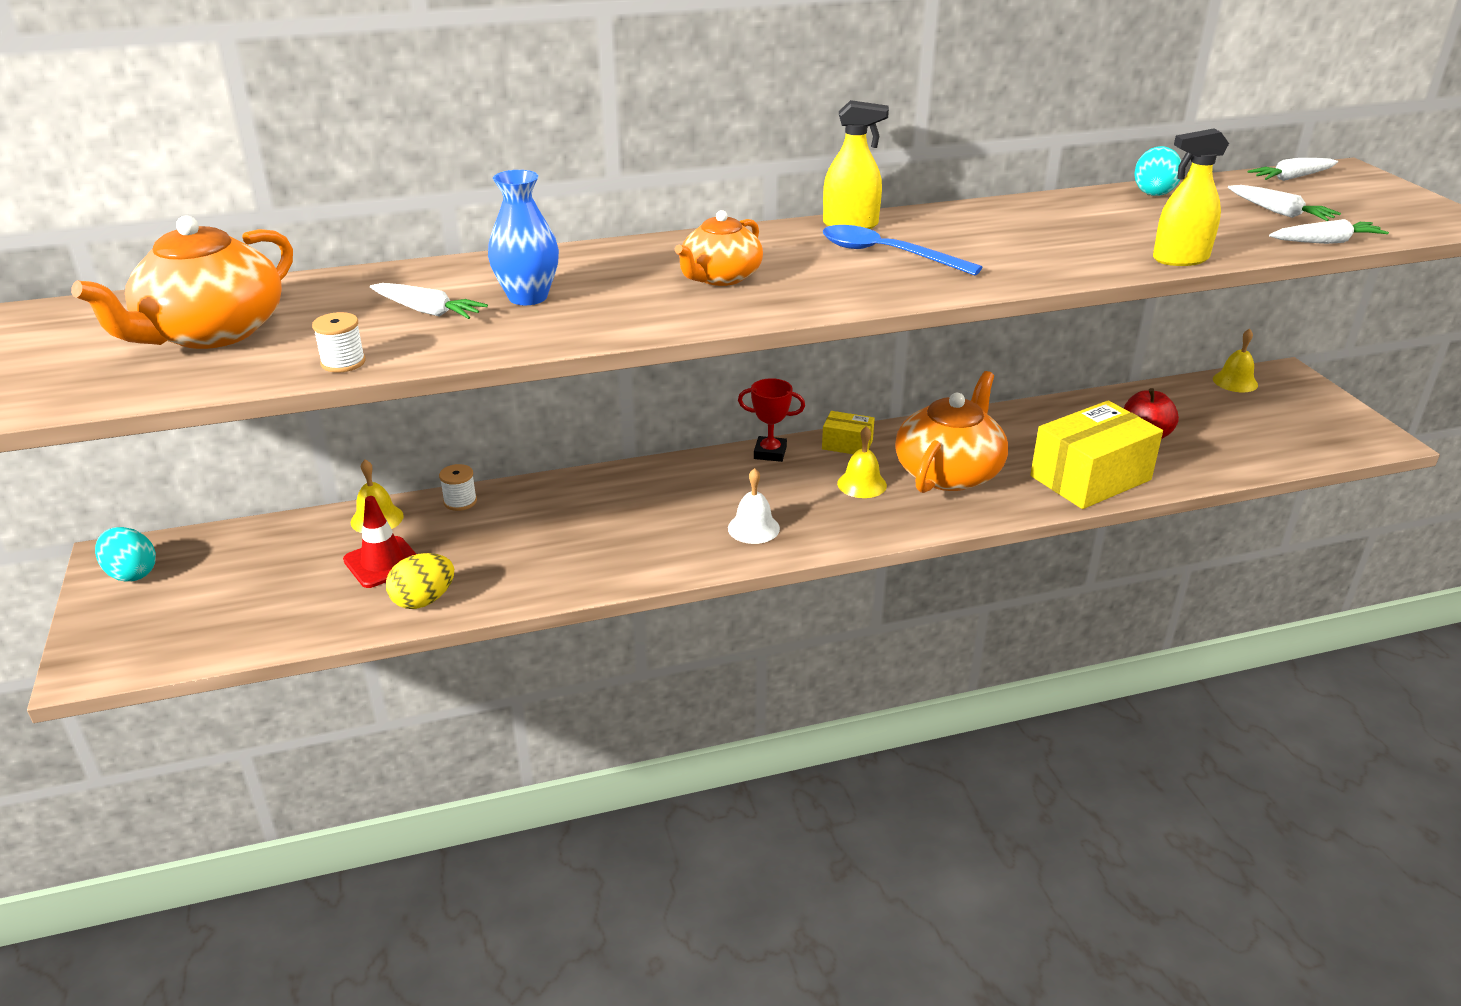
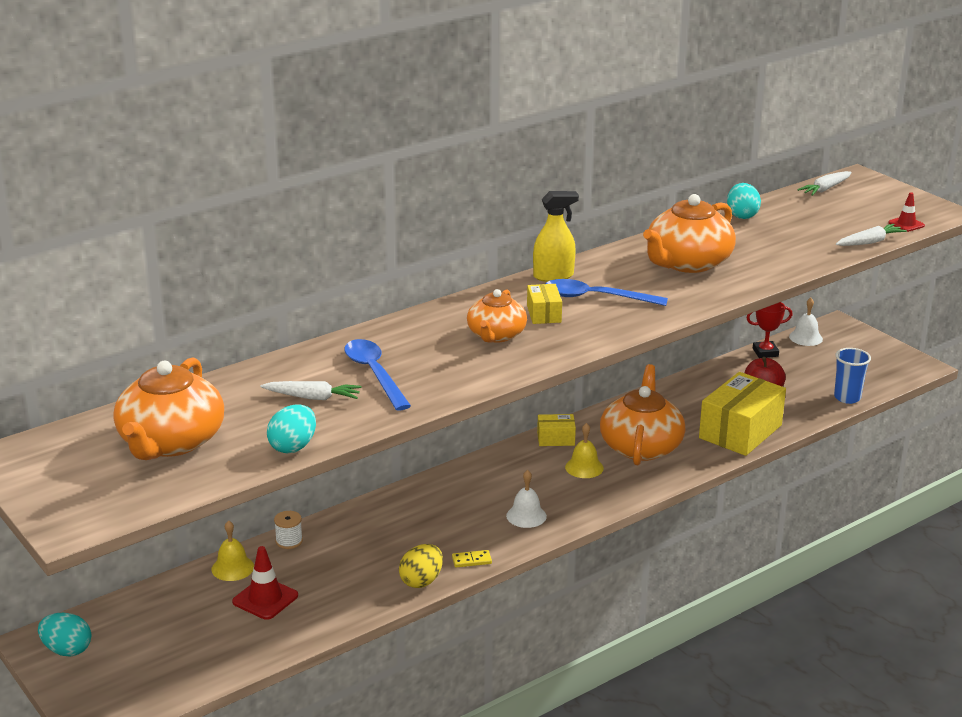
camera: 20 degrees left, 5 degrees down
white spool [312,312,366,373] -> turquoise egg [267,404,316,453]
yellow egg [386,553,454,609] -> yellow egg moved to [399,544,443,588]
blue vase [488,170,559,305] -> blue spoon [345,339,411,410]
red trophy [738,378,805,462] -> red trophy moved to [746,302,792,358]
yellow spray bottle [1153,128,1229,266] -> none
yellow bell [1213,329,1258,392] -> white bell [789,298,823,346]
white carrot [1228,185,1341,221] -> none
none -> yellow domino [452,550,492,568]
none -> yellow box [527,284,562,324]
none -> orange teapot [643,194,736,273]
none -> blue cup [834,348,871,404]
none -> red traffic cone [888,192,925,232]

